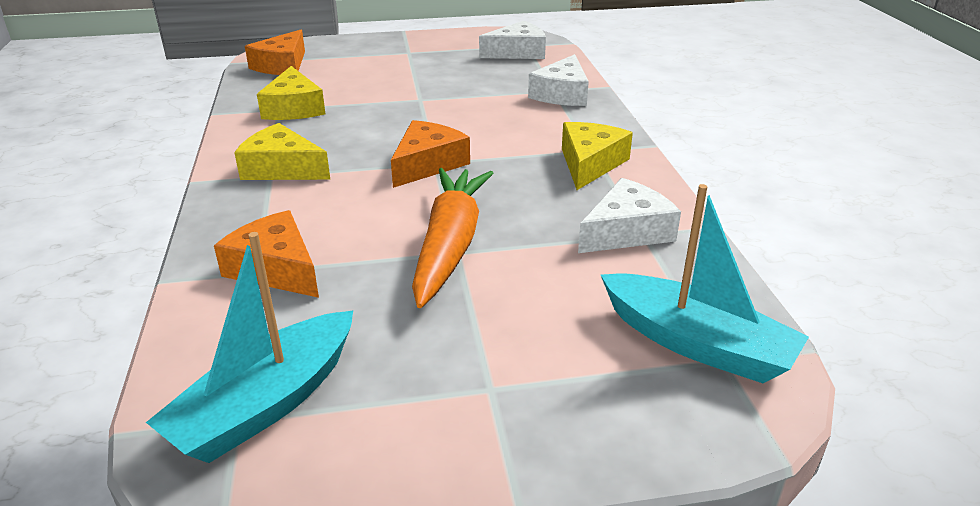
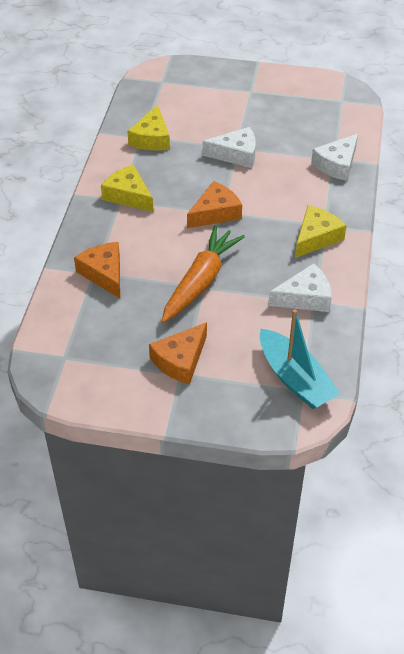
camera: 20 degrees right, 15 degrees up
turquoise boat [146,232,353,463] -> none
orange cheese [245,30,305,75] -> orange cheese moved to [149,322,207,384]
white cheese [479,21,546,59] -> white cheese moved to [203,127,256,168]

